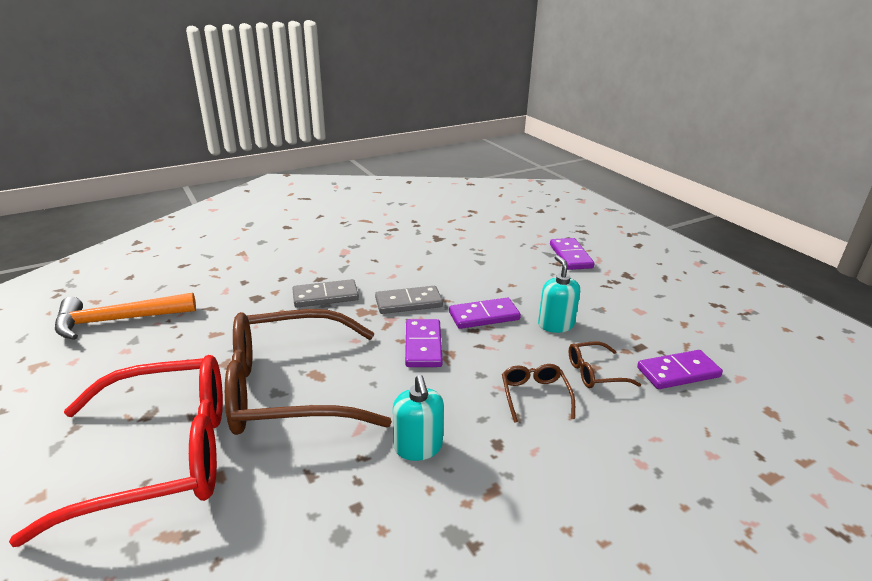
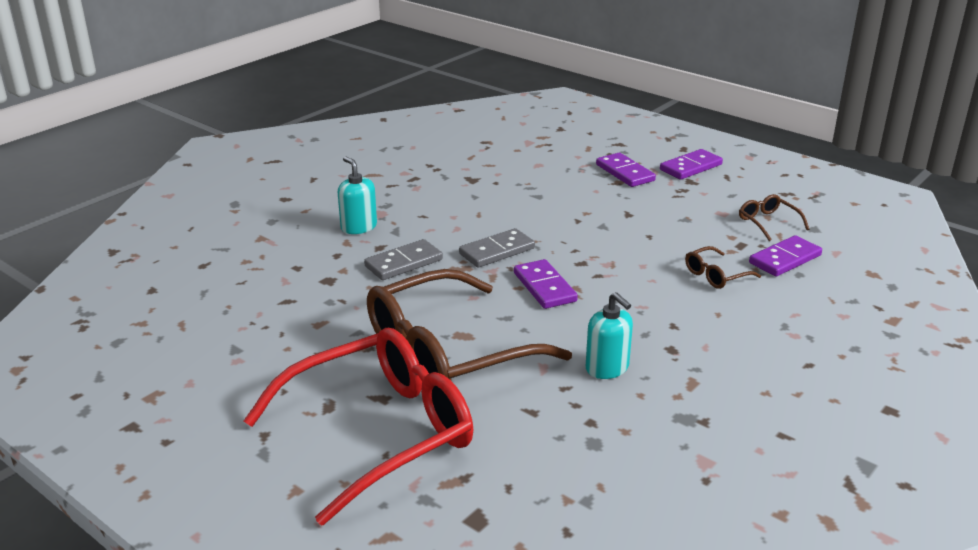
camera: 20 degrees left, 0 degrees up
orange hammer [55,293,196,340] -> none
purple domino [449,298,521,329] -> purple domino moved to [660,149,723,180]
brown glasses [502,364,575,423] -> brown glasses moved to [739,194,809,241]
turquoise soap dispenser [538,255,580,333] -> turquoise soap dispenser moved to [338,157,377,234]

